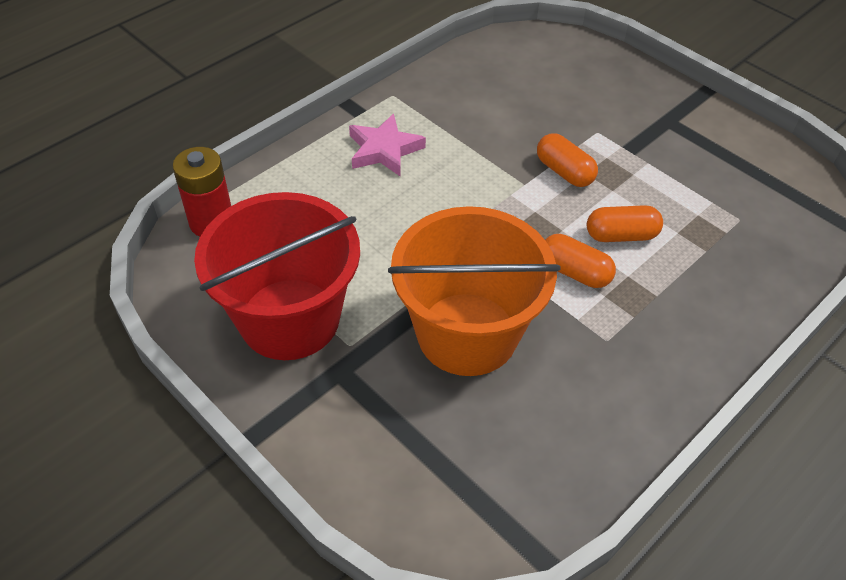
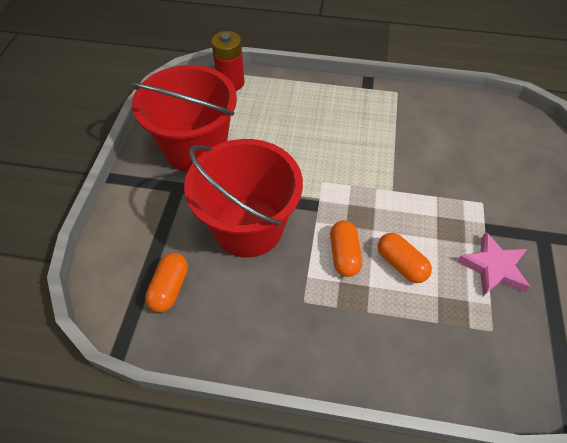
camera: 55 degrees right, 5 degrees up
pink star [349,114,426,177] -> pink star moved to [457,232,530,296]
orange bucket [388,206,560,376] -> red bucket [184,139,303,258]
orange capsule [537,133,598,187] -> orange capsule moved to [145,253,188,312]

